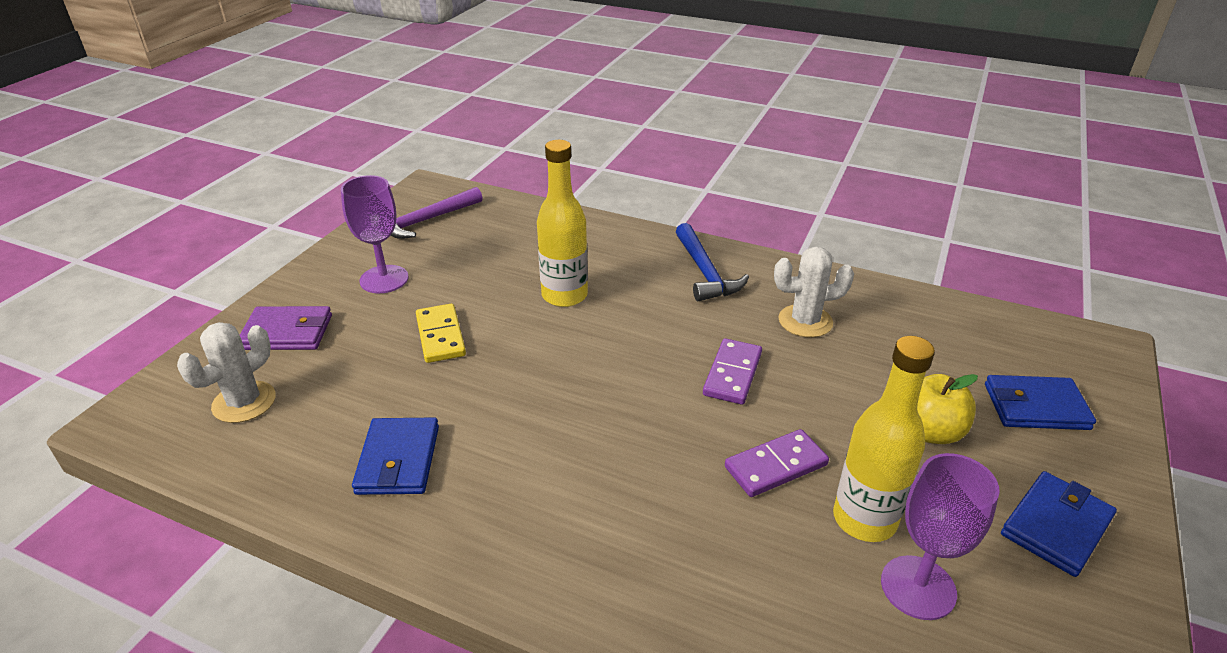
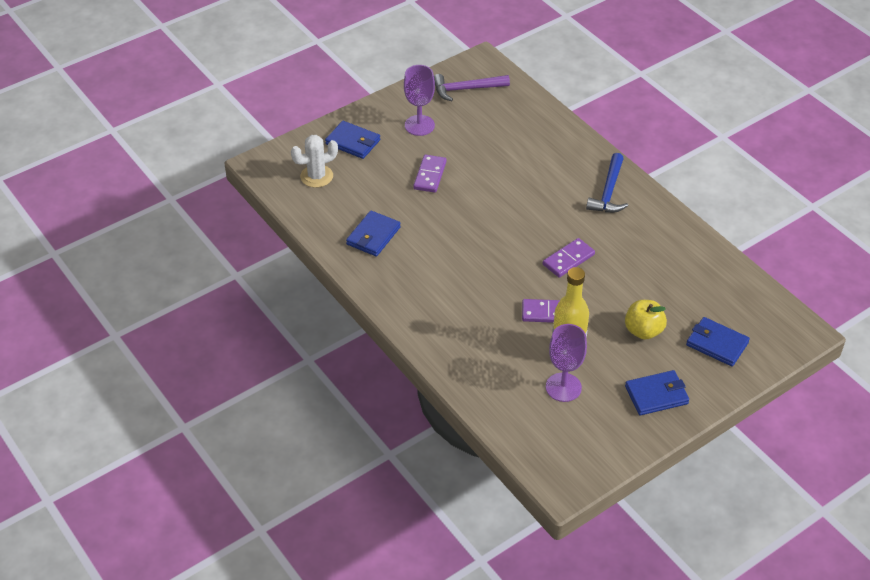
camera: 30 degrees right, 10 degrees up
purple wallet [239,306,332,350] -> blue wallet [325,121,380,159]
yellow domino [416,304,466,363] -> purple domino [413,155,447,193]
yellow bottle [537,140,588,307] -> none
white cactus [774,247,854,338] -> none

